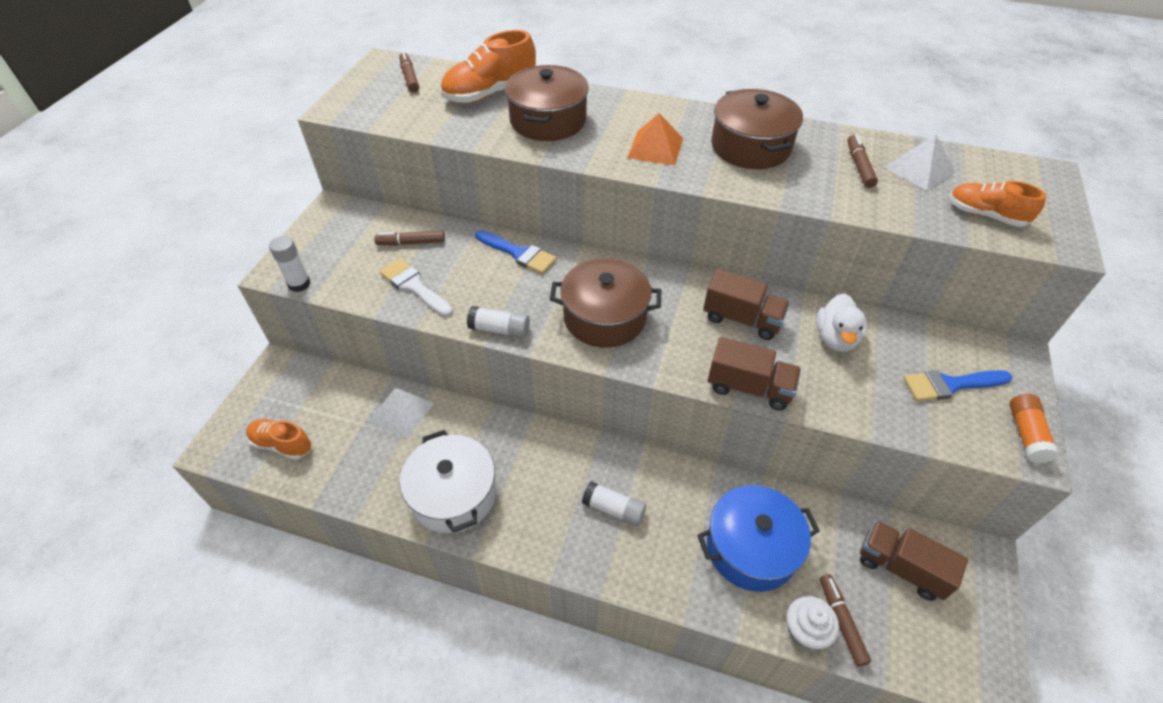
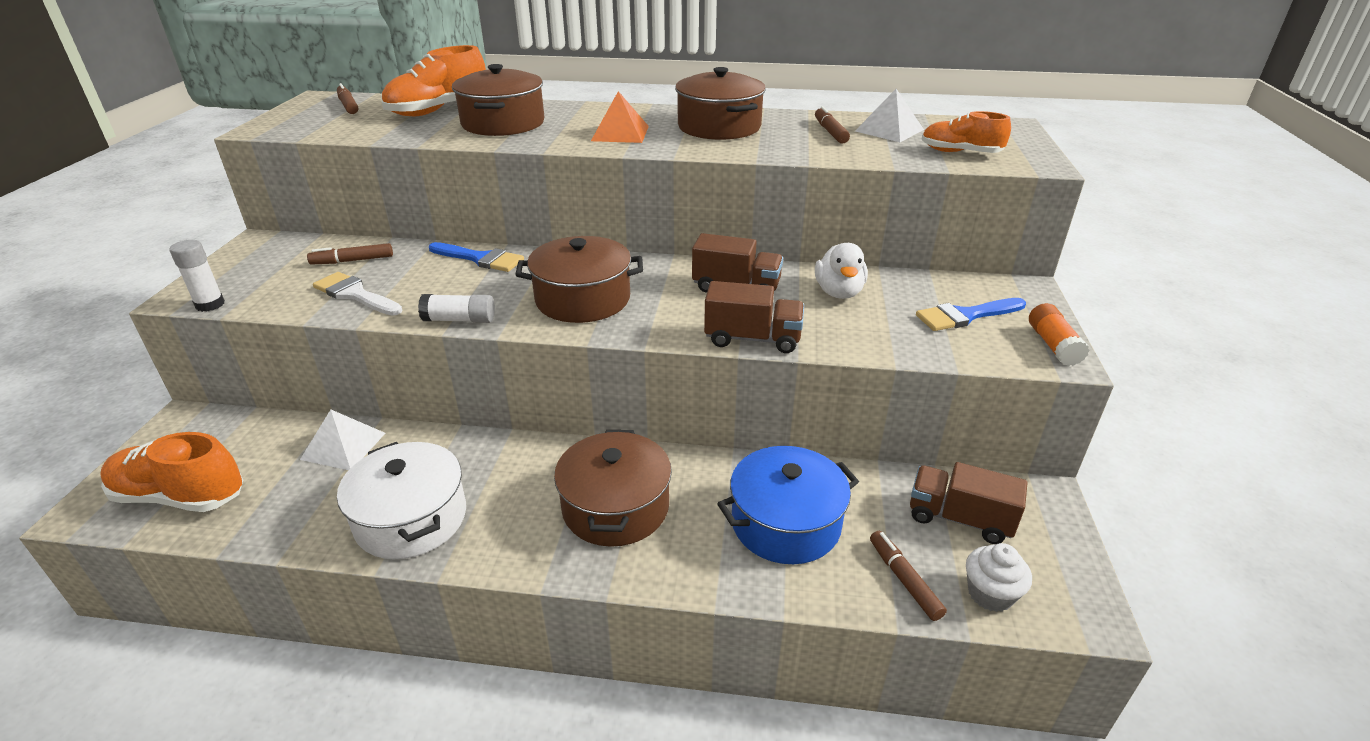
camera: 10 degrees left, 15 degrees down
orange shoe [246,419,311,460] -> orange shoe [100,432,243,512], size x1.56
white glue stick [582,481,646,526] -> brown pot [554,430,672,547]
white cupcake [787,596,839,649] -> white cupcake moved to [966,543,1032,612]

